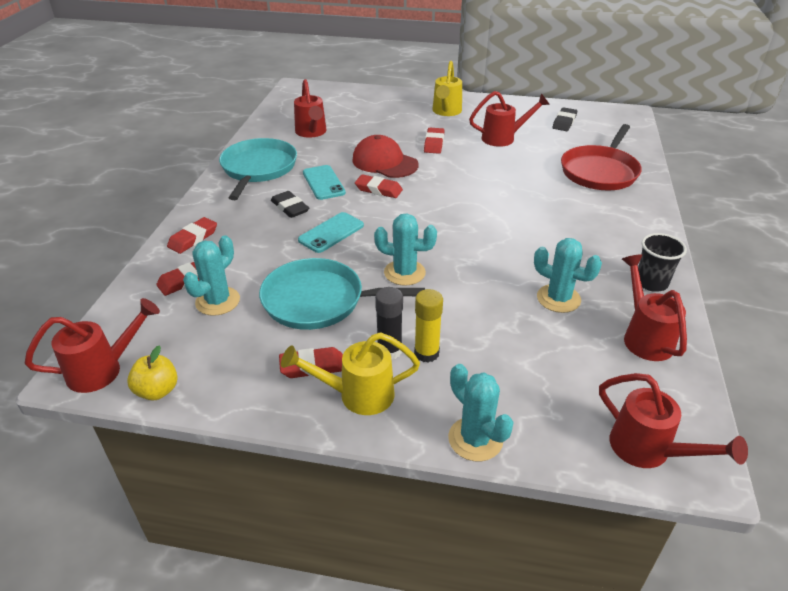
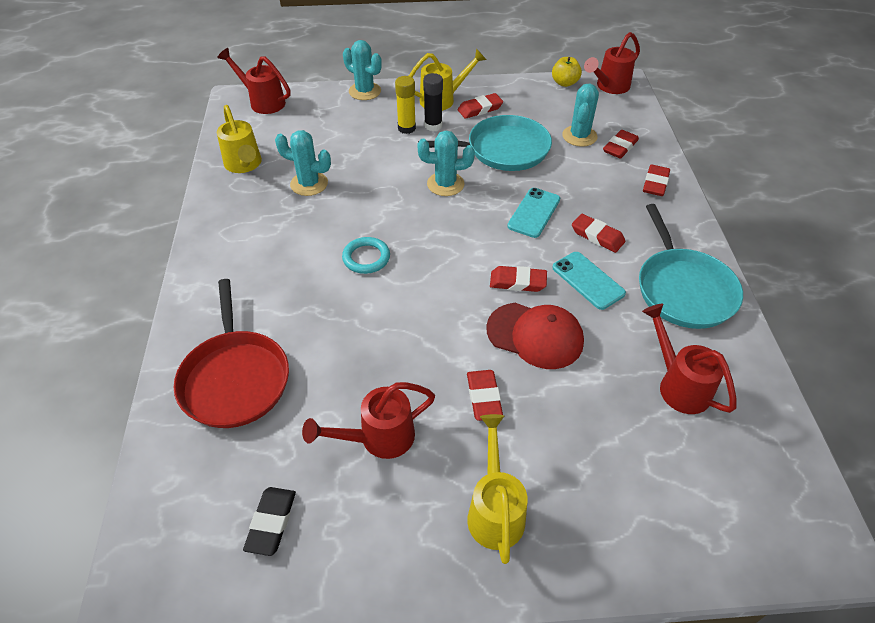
camera: 165 degrees right, 10 degrees up
black eraser [271,191,309,218] -> red eraser [572,214,625,253]
red pan [561,124,642,191] -> red pan turned 150 degrees clockwise [174,279,289,428]
red watering can [622,254,687,361] -> yellow watering can [217,105,262,173]
black cup [638,233,687,292] -> none
none -> turquoise ring [342,237,390,274]

